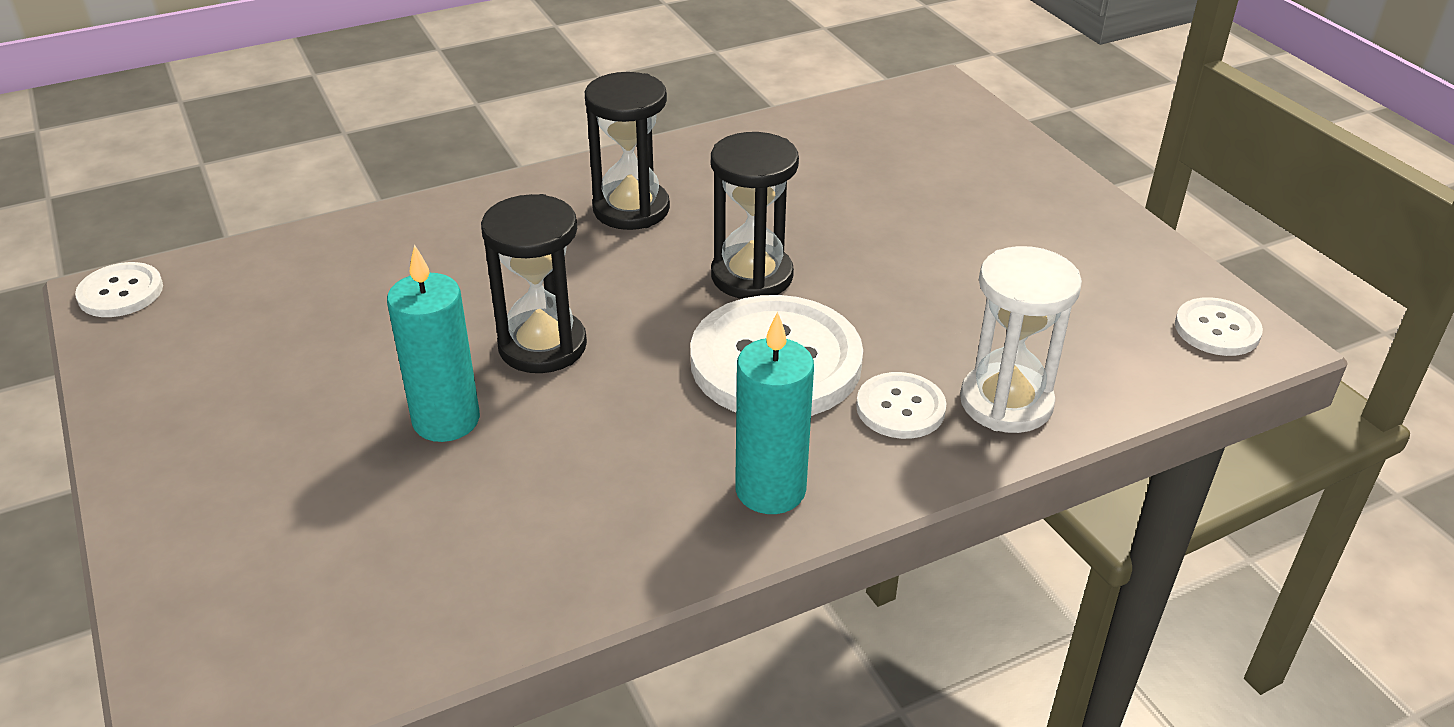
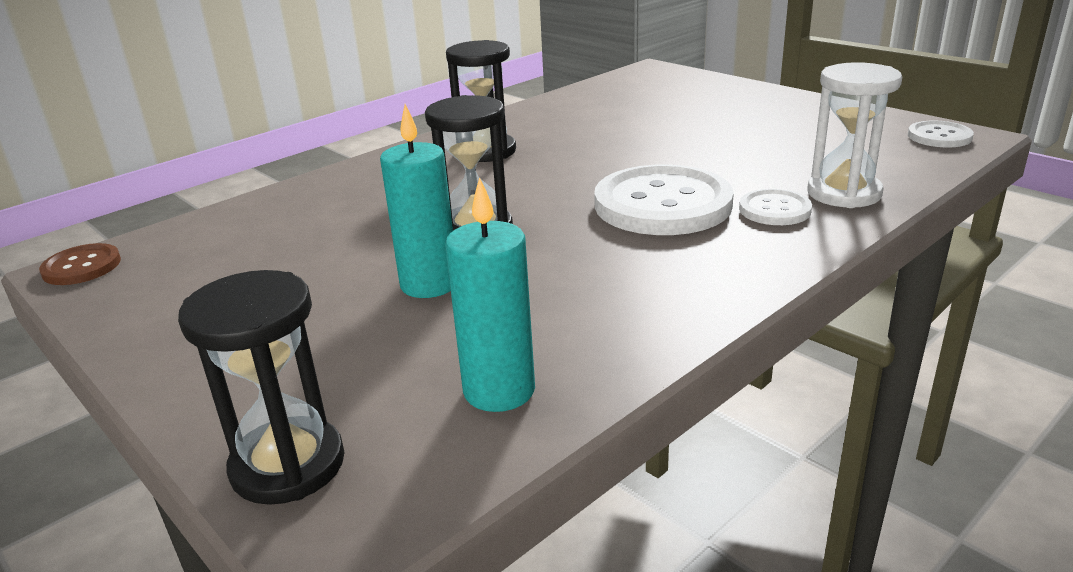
camera: 15 degrees left, 10 degrees down
white button [75,262,163,317] -> brown button [39,243,121,285]
black hourglass [711,132,799,299] -> black hourglass moved to [178,270,345,505]
turquoise candle [735,311,814,514] -> turquoise candle moved to [445,177,535,412]

